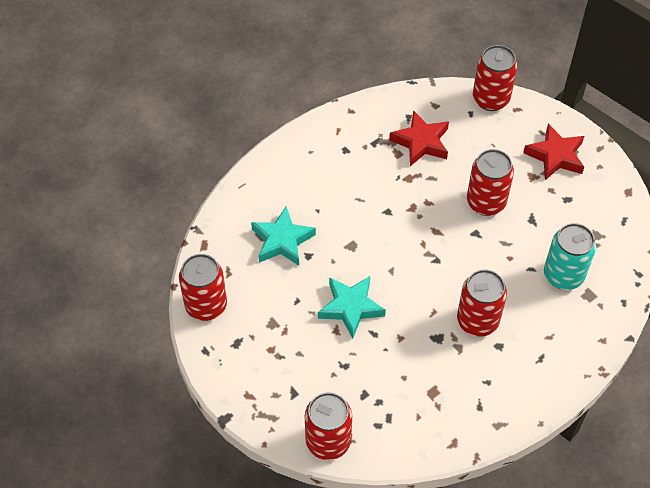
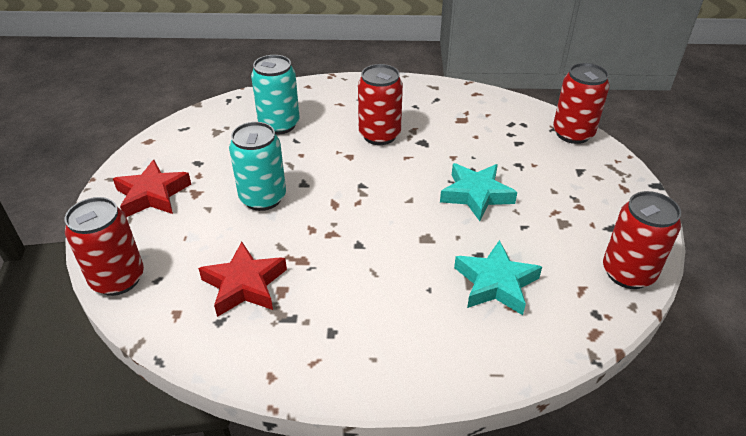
camera: 140 degrees left, 15 degrees down
red can [467,149,514,216] -> turquoise can [229,122,286,211]

